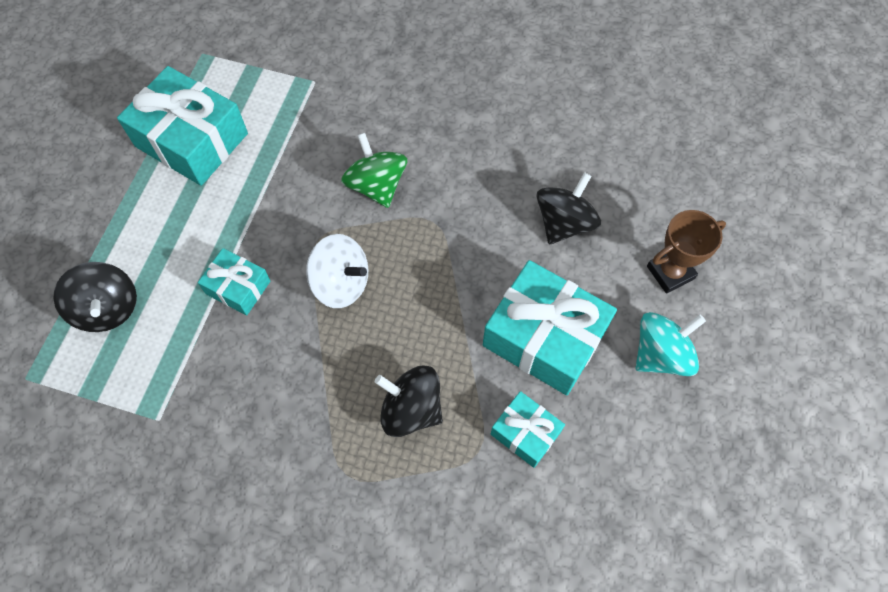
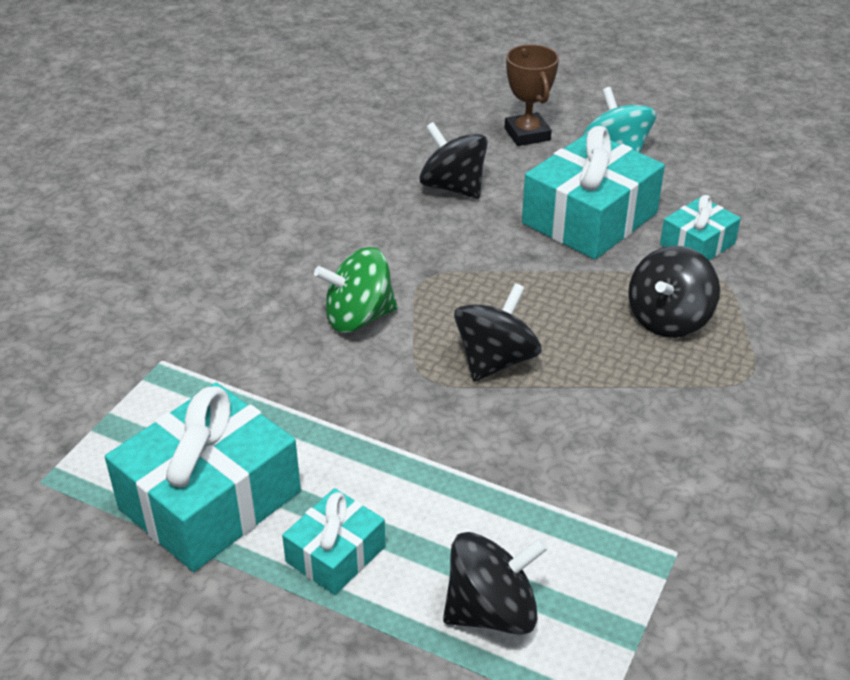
camera: 80 degrees left, 25 degrees down
turquoise gift [198,248,270,315] -> turquoise gift moved to [282,488,385,595]
white spinning top [306,234,368,308] -> black spinning top [454,283,542,382]

